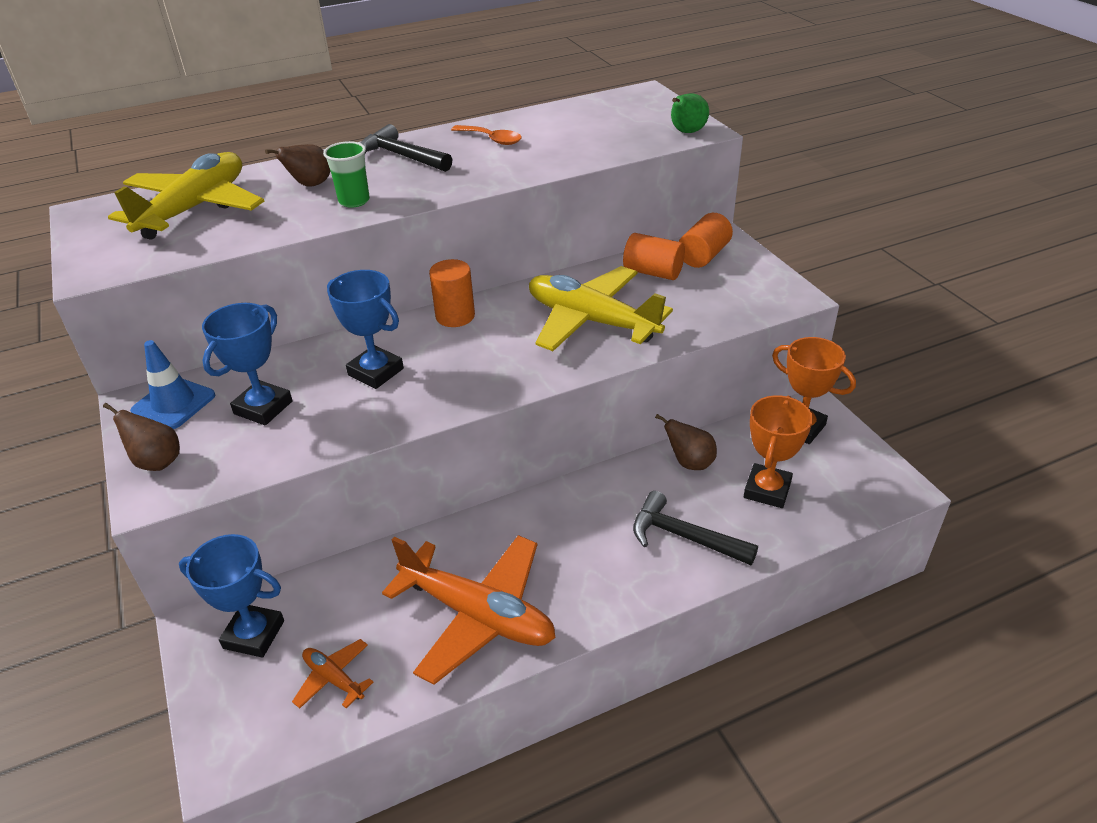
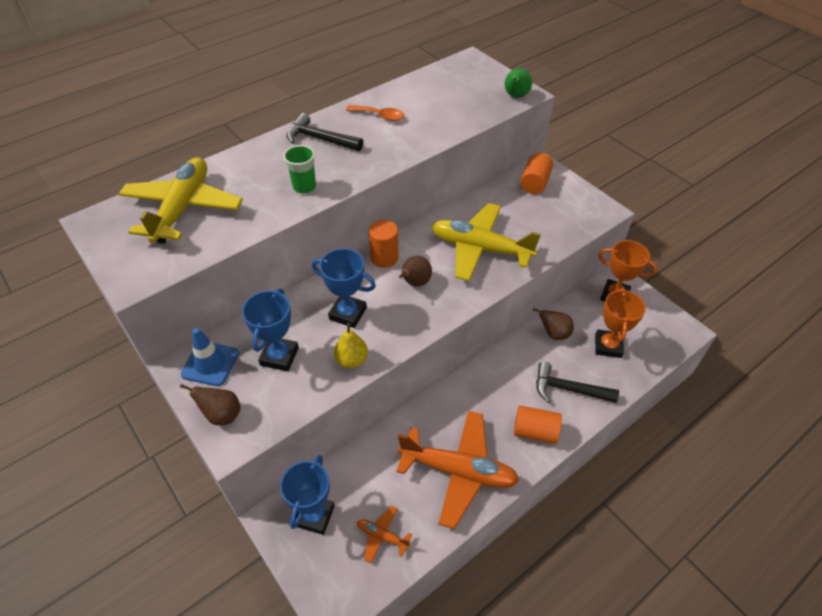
camera: 15 degrees left, 10 degrees up
blue trophy [179,534,284,657] -> blue trophy turned 75 degrees counterclockwise [280,455,335,535]
brown pear [265,144,330,187] -> brown pear moved to [399,256,432,286]
orange cylinder [623,233,685,280] -> orange cylinder moved to [514,406,562,444]
none -> yellow pear [334,323,368,368]

